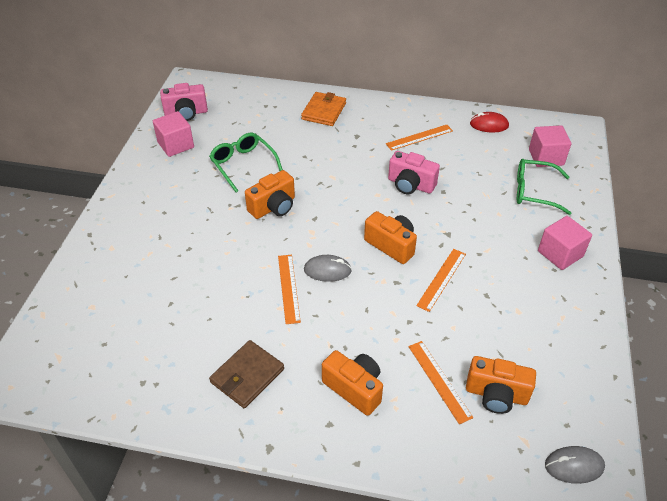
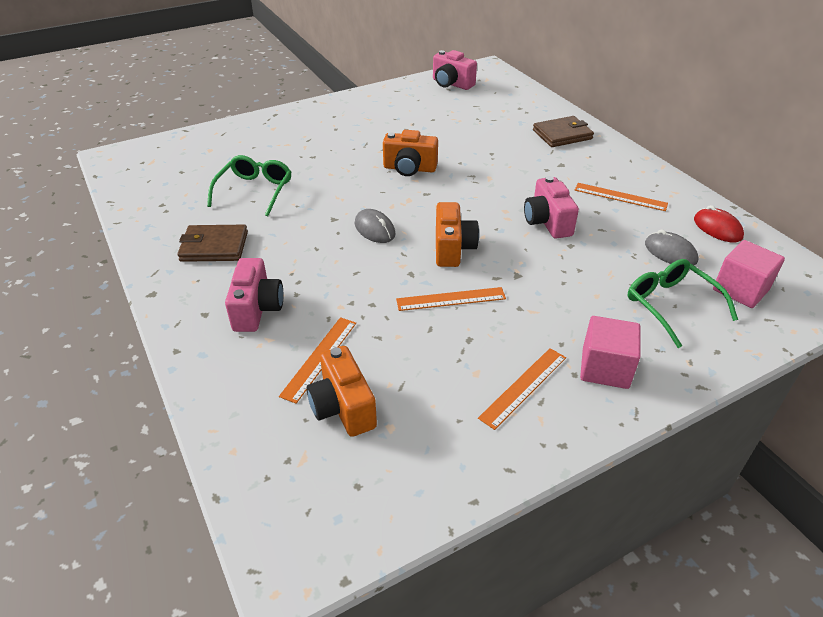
camera: 50 degrees right, 5 degrees down
pink cube [153,111,194,157] -> none
green glasses [209,133,283,192] -> green glasses moved to [207,155,291,216]
orange ruler [278,255,301,324] -> orange ruler moved to [478,348,566,430]
orange wallet [301,92,346,126] -> brown wallet [533,116,594,147]
orange camera [322,350,383,416] -> pink camera [225,258,283,332]
grey mouse [545,446,605,484] -> grey mouse moved to [645,229,698,265]

